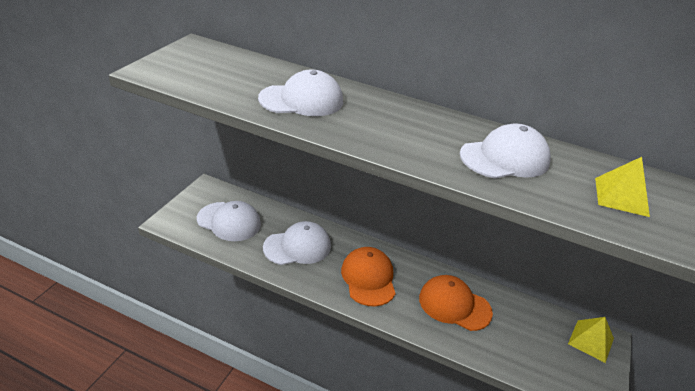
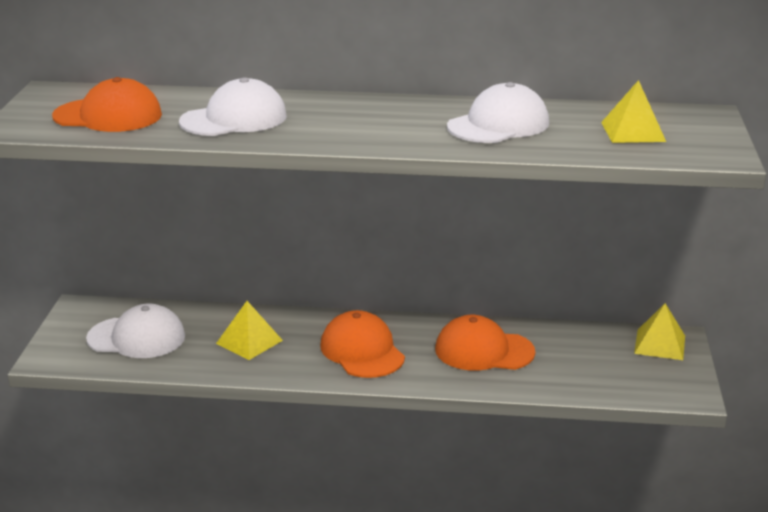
camera: 15 degrees left, 10 degrees down
white cap [263,221,331,265] -> yellow pyramid [216,301,283,360]
none -> orange cap [52,77,162,132]

